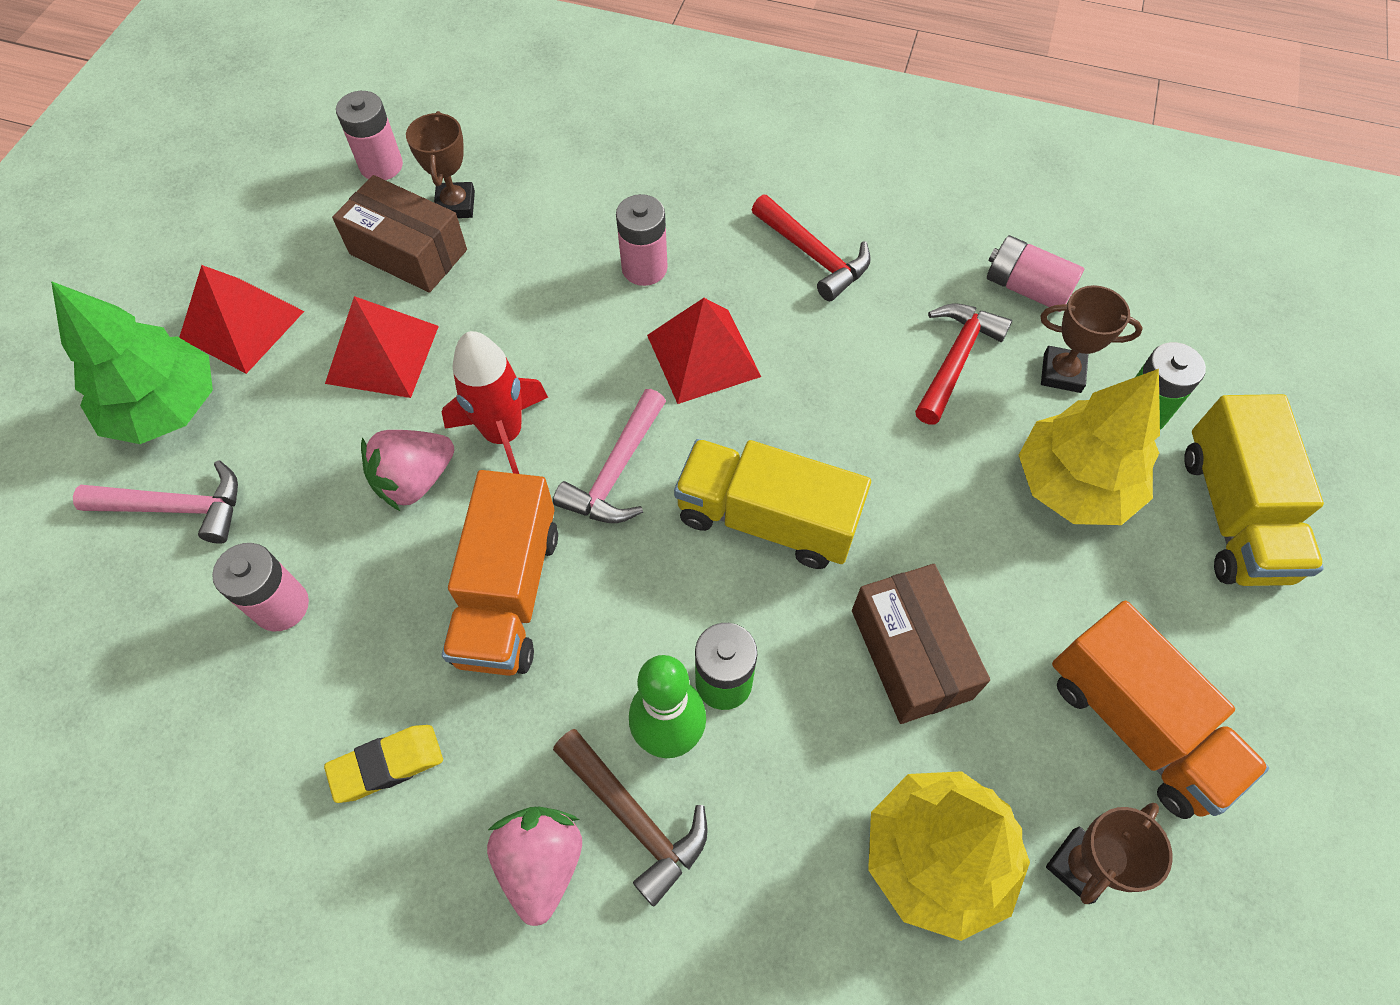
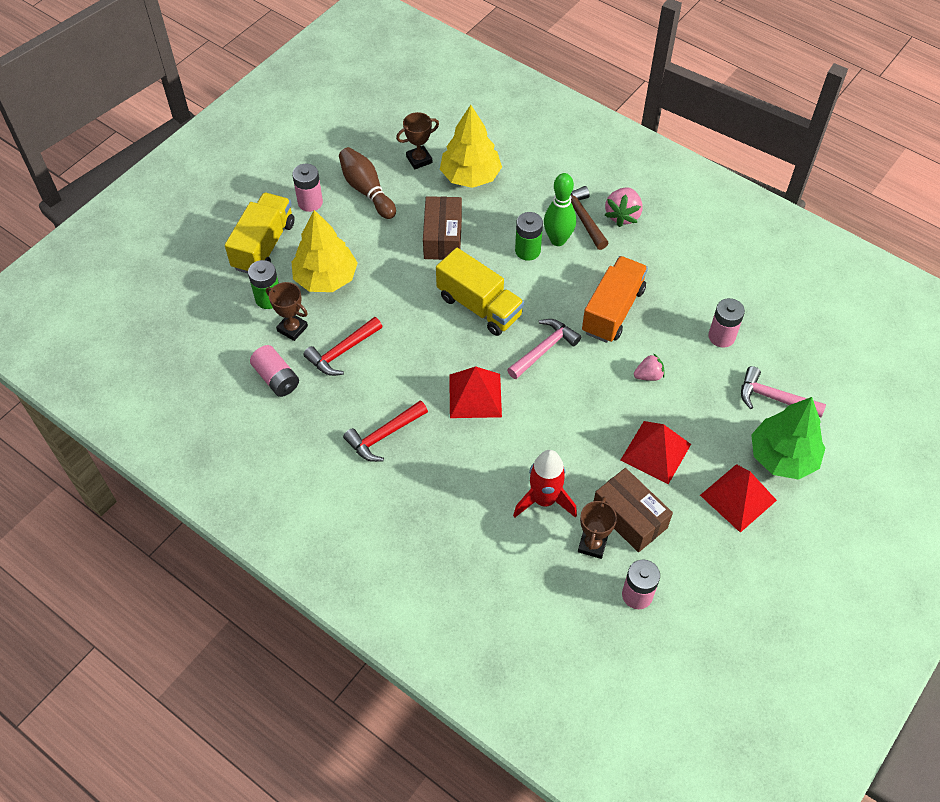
camera: 160 degrees left, 5 degrees down
yellow eraser [324,725,443,803] -> none
pink strawberry [361,430,454,511] -> pink strawberry [634,353,665,381], size x0.64
red rocket [442,331,548,474] -> red rocket moved to [513,450,577,518]
pink battery [616,194,668,286] -> pink battery moved to [292,164,323,212]
red hammer [752,195,871,301] -> red hammer turned 105 degrees counterclockwise [343,401,428,462]
orange truck [1052,601,1269,819] -> brown bowling pin [339,147,396,219]

